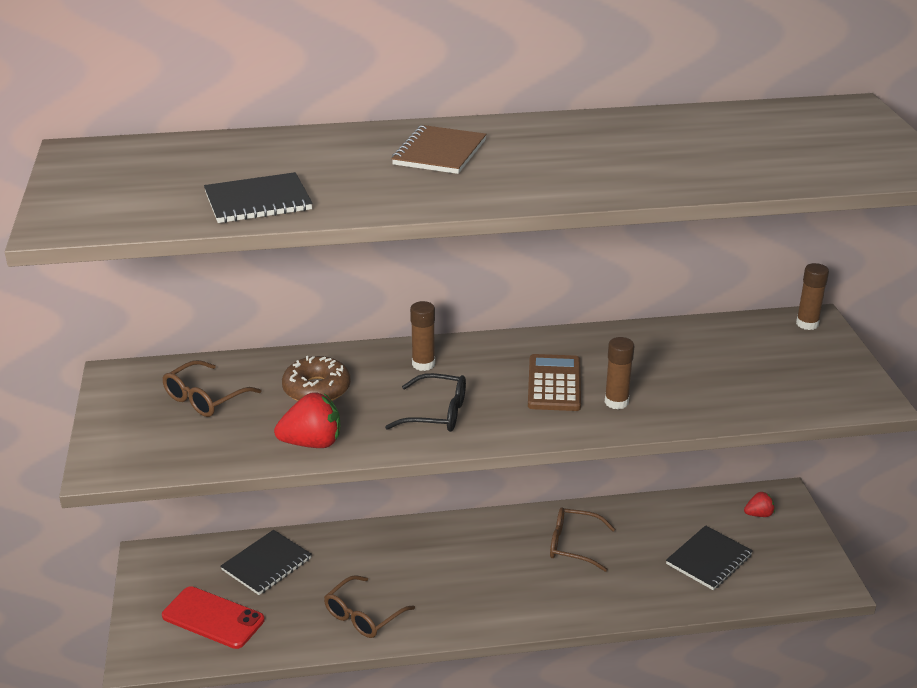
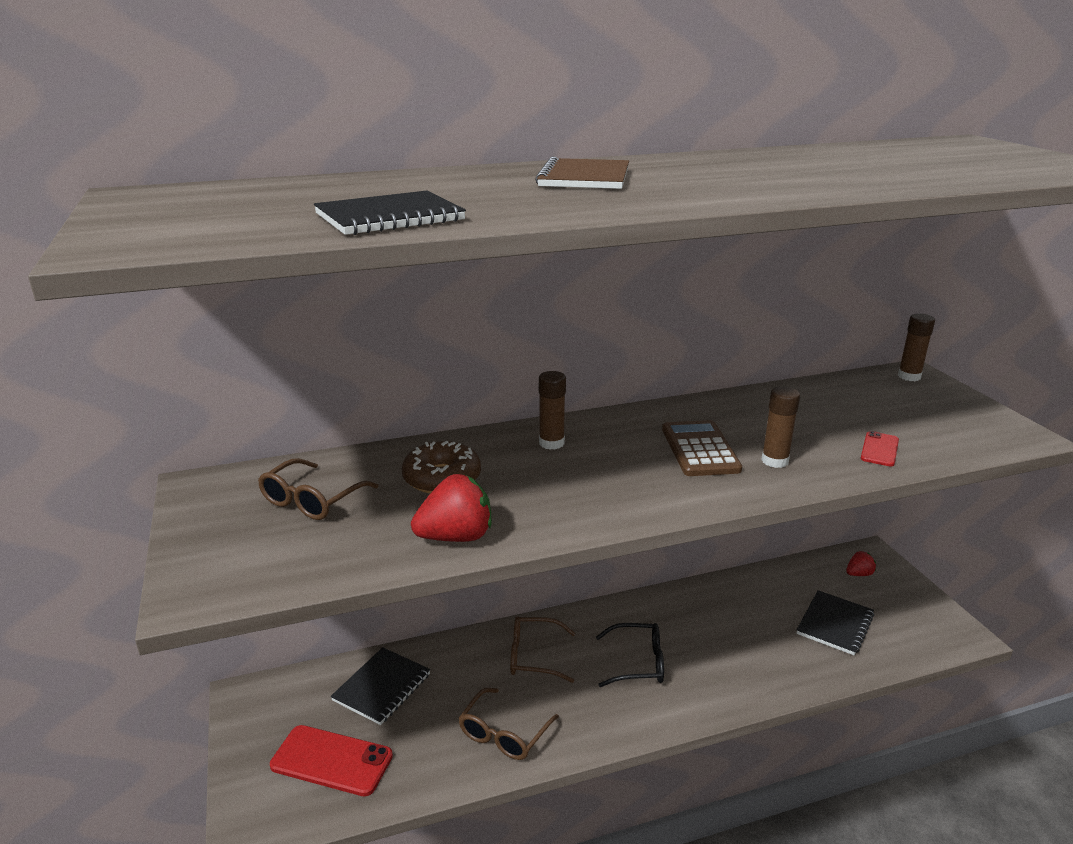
camera: 10 degrees left, 5 degrees down
black glasses [385,373,466,432] -> black glasses moved to [596,623,664,687]
brown glasses [550,507,615,572] -> brown glasses moved to [510,616,575,683]
none -> red phone [861,431,899,467]

